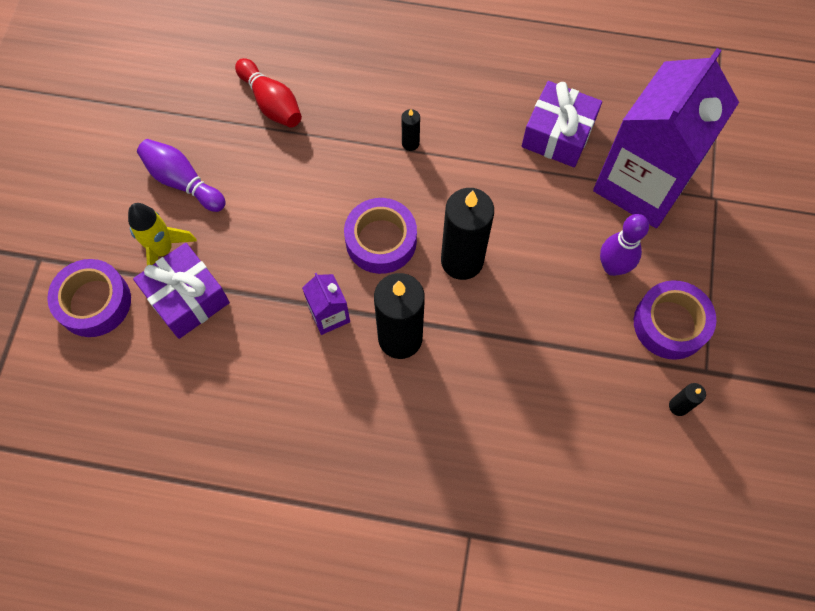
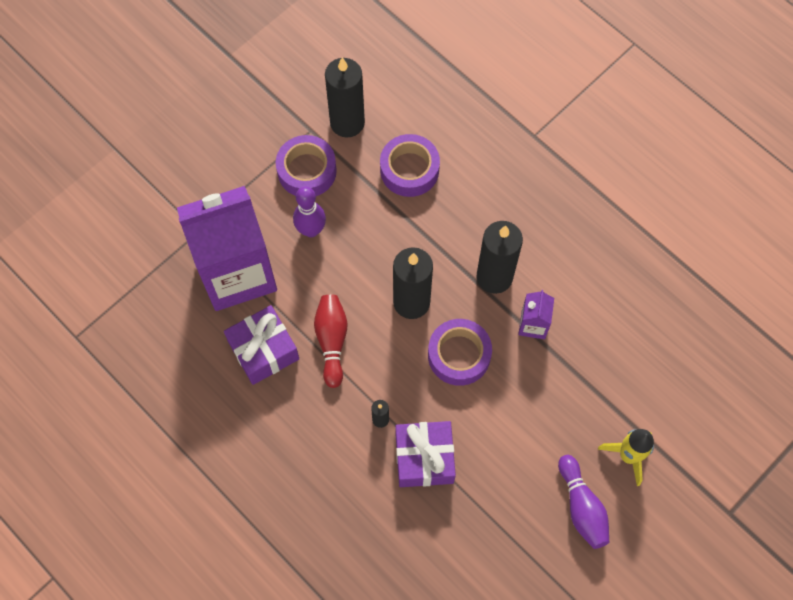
camera: 145 degrees left, 0 degrees up
purple tape [47,259,131,337] -> purple tape moved to [380,134,440,197]
purple gift [133,243,230,339] -> purple gift moved to [395,421,456,487]
red bowling pin [235,58,302,128] -> red bowling pin moved to [314,295,347,388]
black candle [669,383,706,416] -> black candle [325,58,365,138], size x2.28

